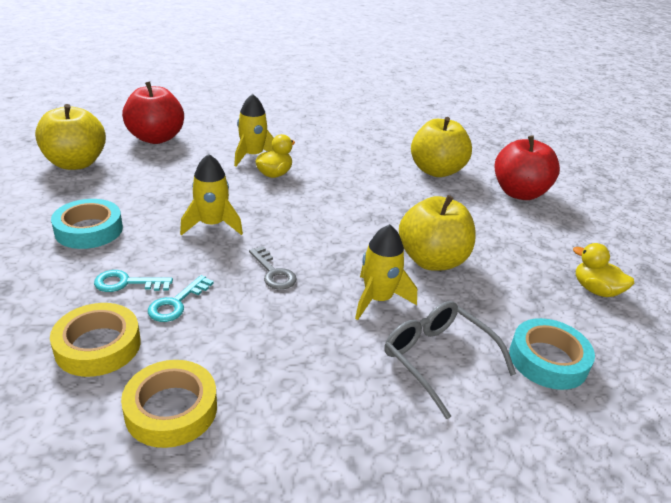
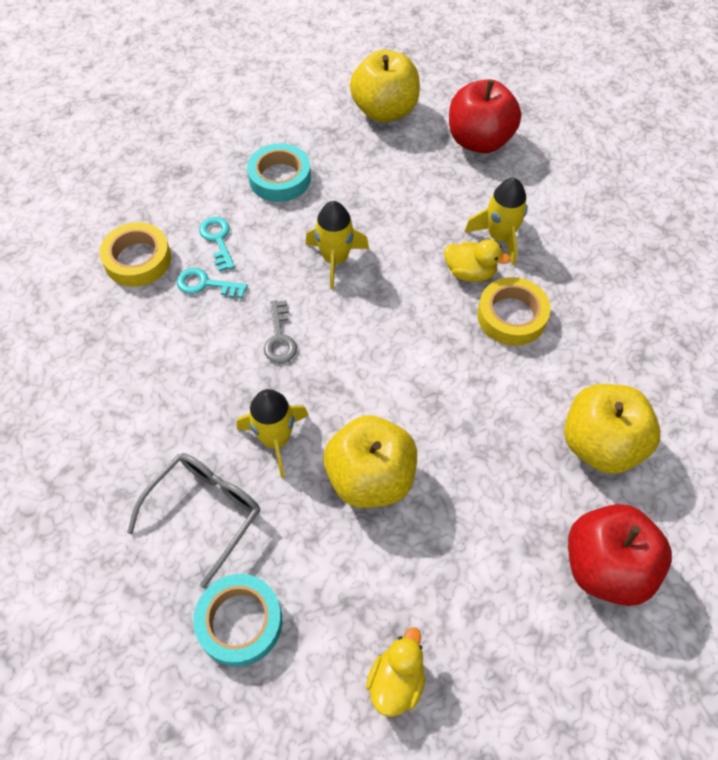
camera: 75 degrees right, 25 degrees up
yellow tape [121,360,217,448] -> yellow tape moved to [477,277,550,346]
grey key [249,246,297,290] -> grey key turned 45 degrees counterclockwise [264,300,297,363]

